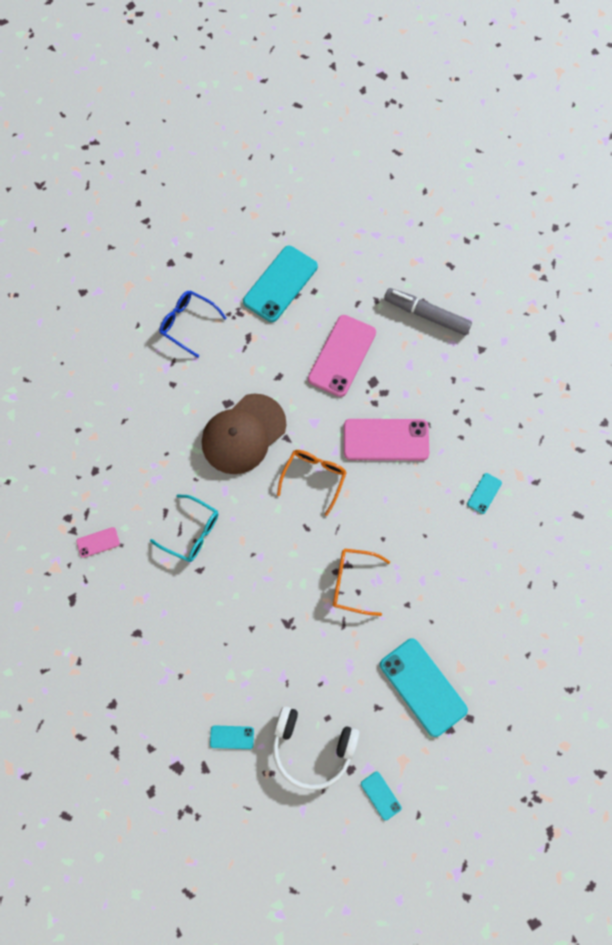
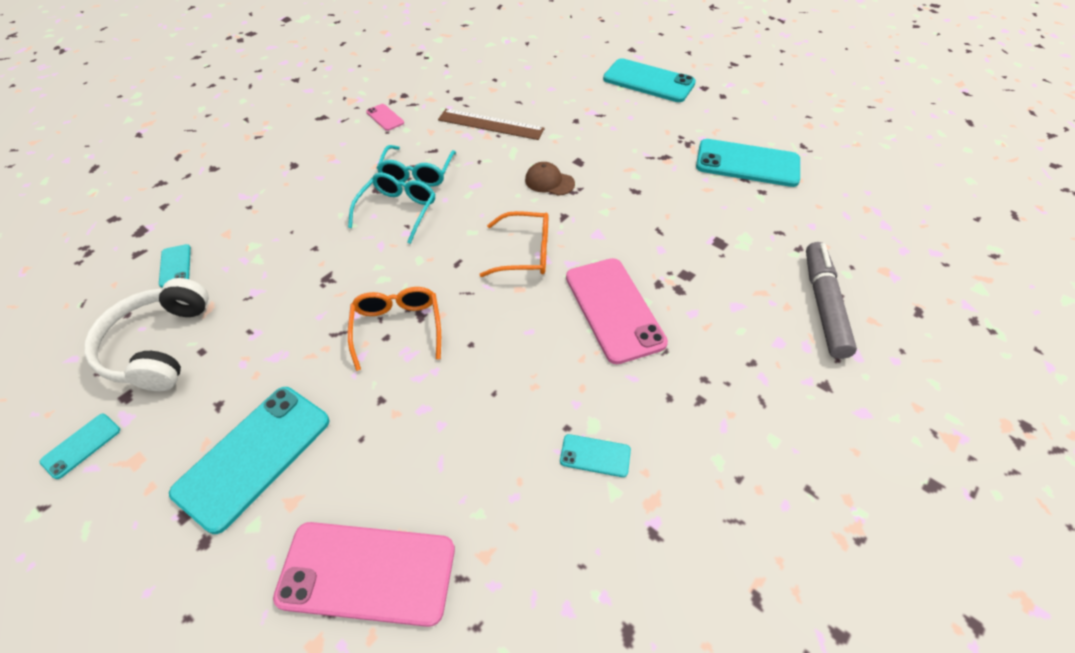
camera: 70 degrees right, 20 degrees down
blue glasses [159,290,227,358] -> none
brown cap [202,393,286,474] -> brown cap [525,162,575,196], size x0.46
pink phone [308,315,376,397] -> pink phone moved to [273,522,455,627]
none -> turquoise glasses [348,172,435,244]
none -> brown ruler [438,109,545,140]
none -> turquoise phone [603,58,696,102]

